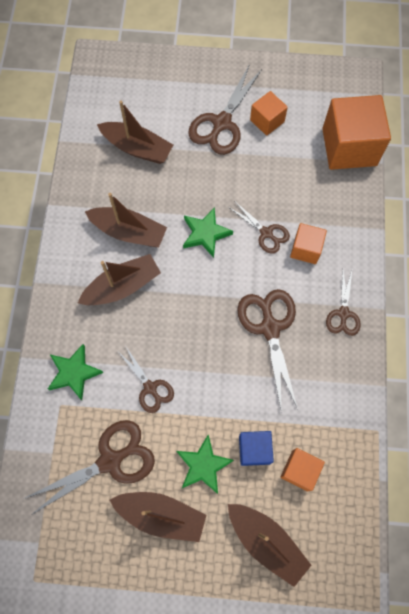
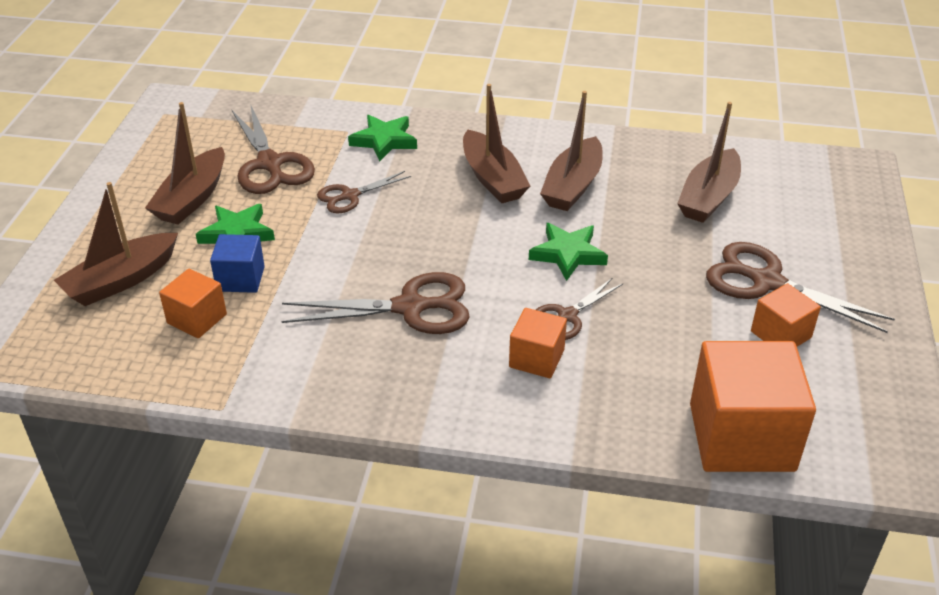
camera: 95 degrees right, 30 degrees down
brown scissors [326,271,361,336] -> none

